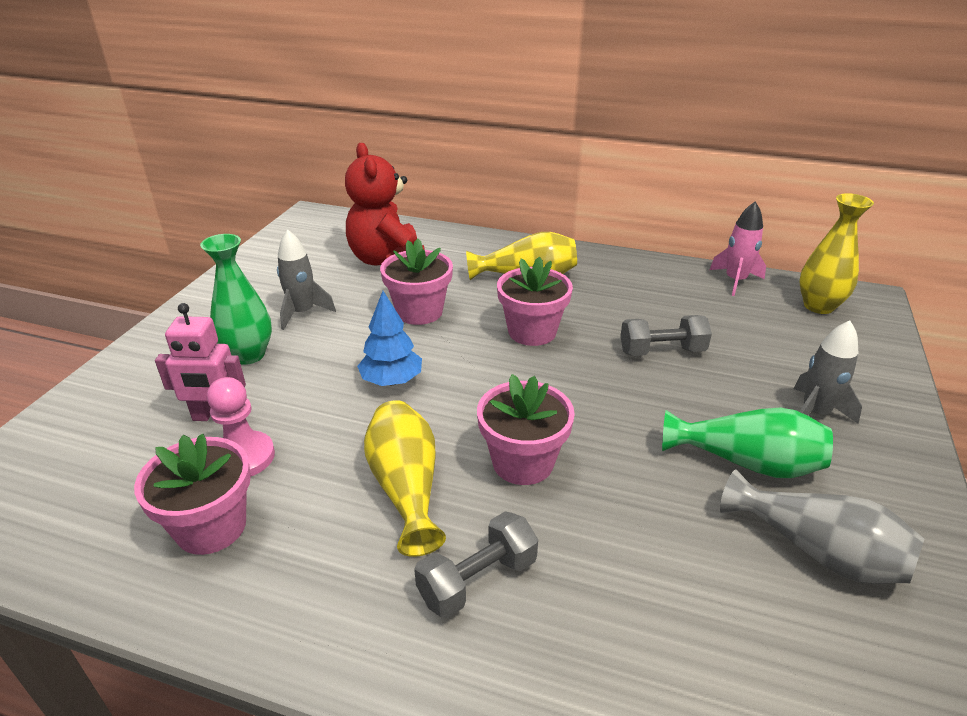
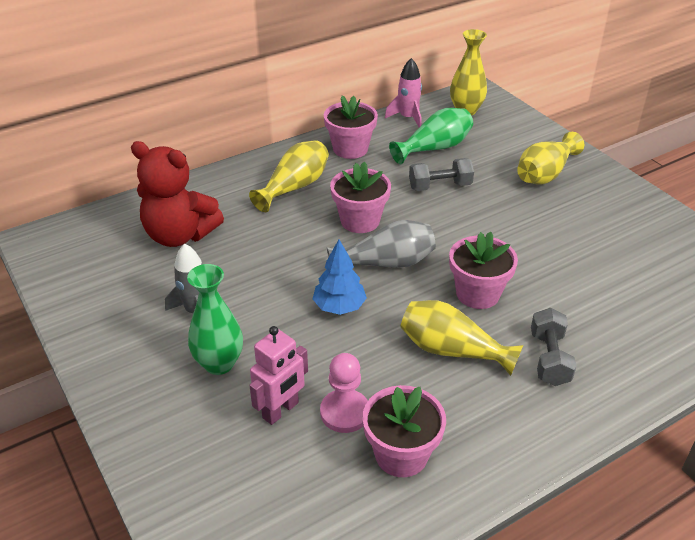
camera: 50 degrees left, 5 degrees up
pink flower pot [380,239,453,325] -> pink flower pot moved to [324,96,378,159]
grey dumbbell [620,315,712,356] -> grey dumbbell turned 45 degrees clockwise [409,158,474,191]
green vase [662,408,833,478] -> green vase moved to [389,108,473,164]
grey vase [720,469,924,584] -> grey vase moved to [327,220,436,268]
grey rocket [794,320,862,423] -> yellow vase [517,132,584,184]

